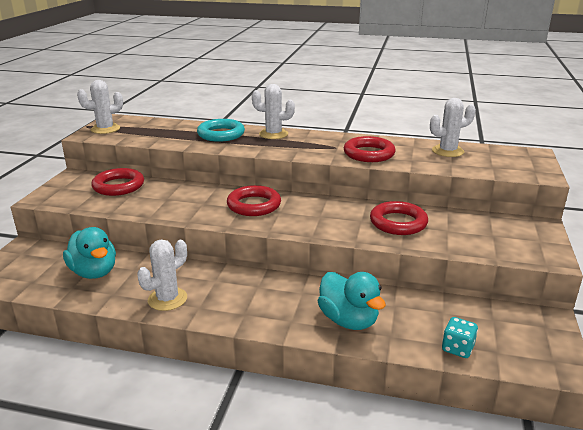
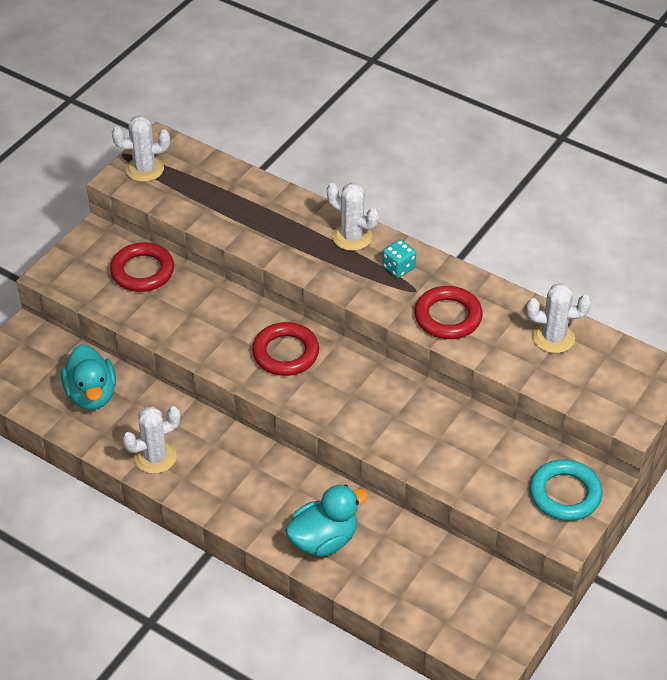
camera: 20 degrees right, 20 degrees up
turquoise ring [197,119,245,142] -> turquoise ring moved to [530,459,603,521]
turquoise duck [318,272,386,330] -> turquoise duck turned 105 degrees counterclockwise [285,485,368,557]
red ring [370,201,428,235] -> none
turquoise dice [442,317,478,358] -> turquoise dice moved to [382,239,416,278]

